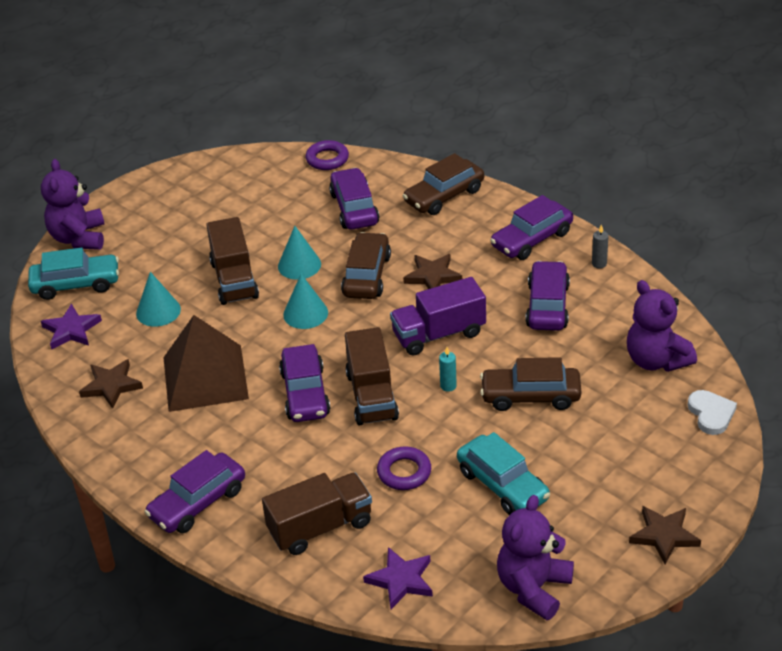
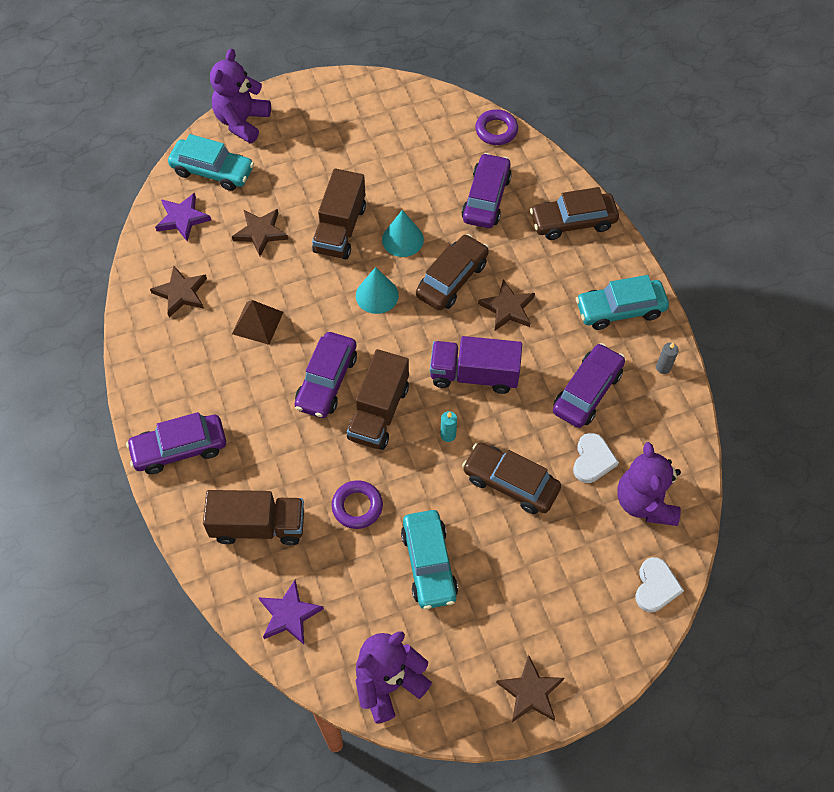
camera: 25 degrees right, 20 degrees up
turquoise cone [136,272,181,327] -> brown star [232,209,288,256]
brown pyramid [163,315,249,412] -> brown pyramid [232,300,283,345], size x0.54
purple car [490,195,573,260] -> turquoise car [576,275,669,330]
none -> white heart [573,433,619,483]

